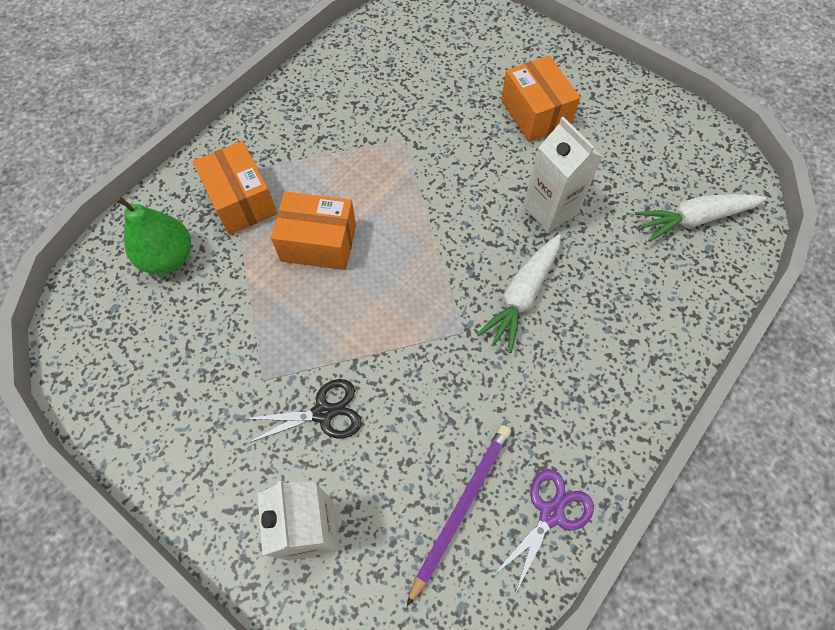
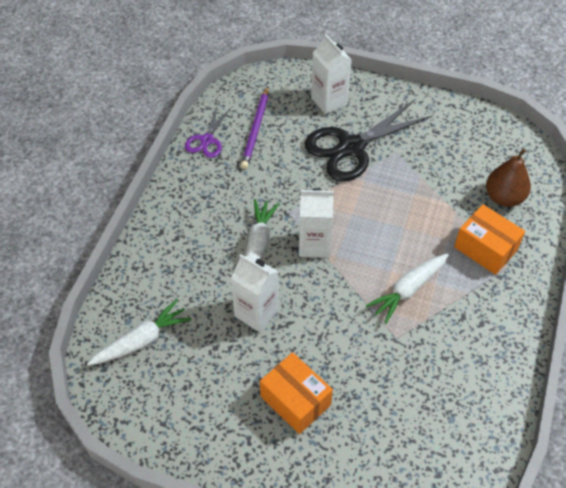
camera: 160 degrees right, 10 degrees down
green pear [115,196,191,274] -> brown pear [486,148,531,207]
black scissors [244,379,362,443] -> black scissors [304,100,432,181], size x1.91
orange box [271,192,356,270] -> none
none -> white carton [299,188,334,258]
none -> white carrot [366,253,449,324]

